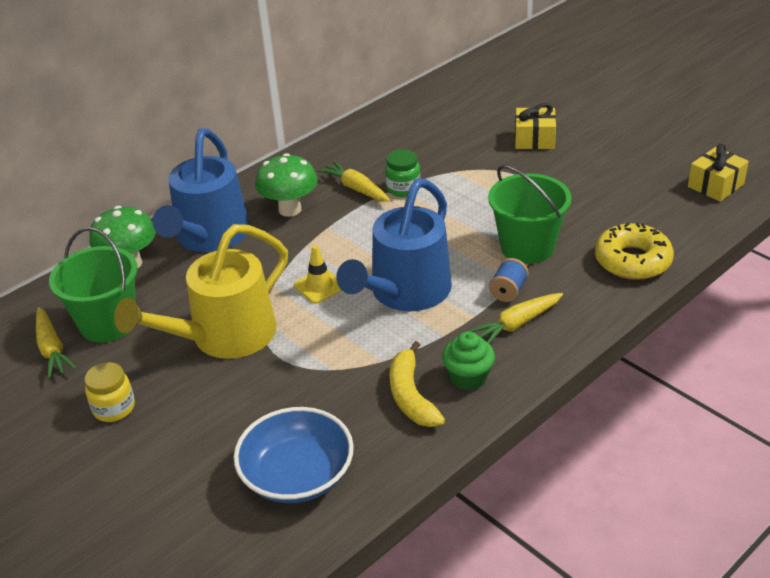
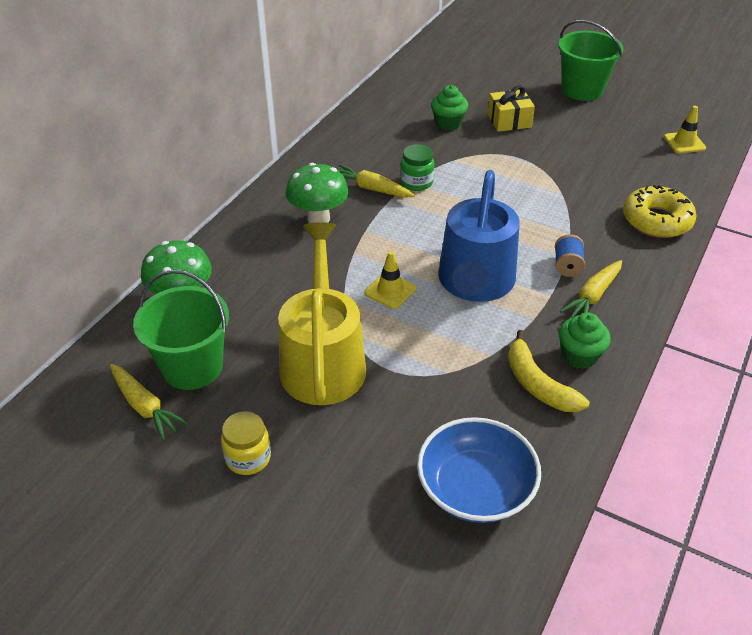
camera: 20 degrees left, 5 degrees up
yellow watering can [114,224,288,359] -> yellow watering can turned 150 degrees clockwise [278,222,366,405]
blue watering can [153,128,249,252] -> none
green bucket [488,165,572,264] -> green bucket moved to [558,20,624,101]
yellow gift [688,144,749,202] -> yellow traffic cone [664,106,706,153]
none -> green cupcake [431,85,468,131]

